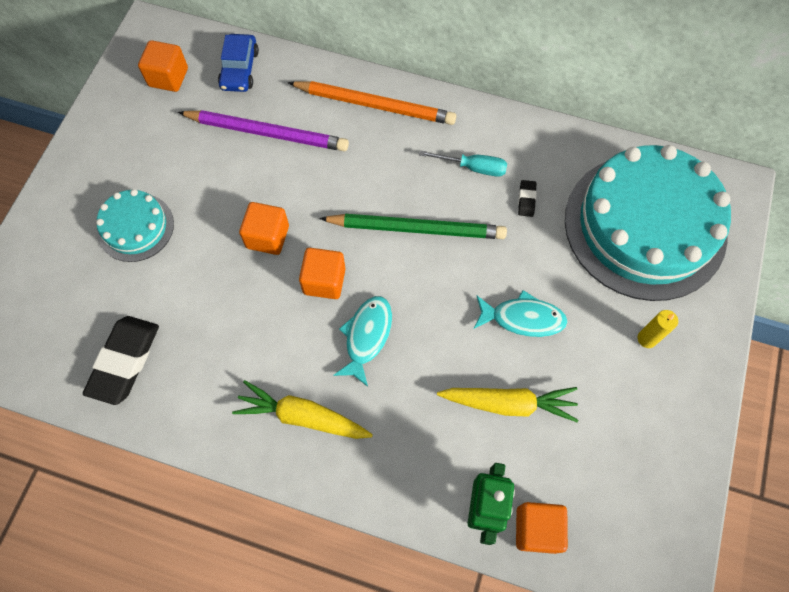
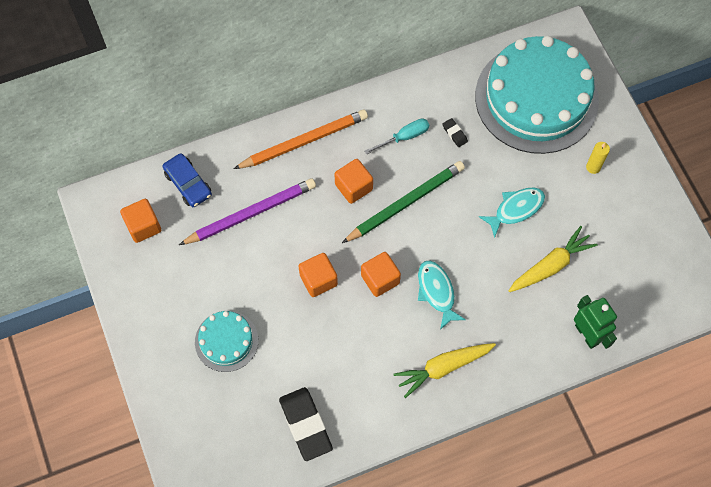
camera: 40 degrees left, 0 degrees up
orange cube [516,502,568,554] -> orange cube moved to [335,159,373,204]

